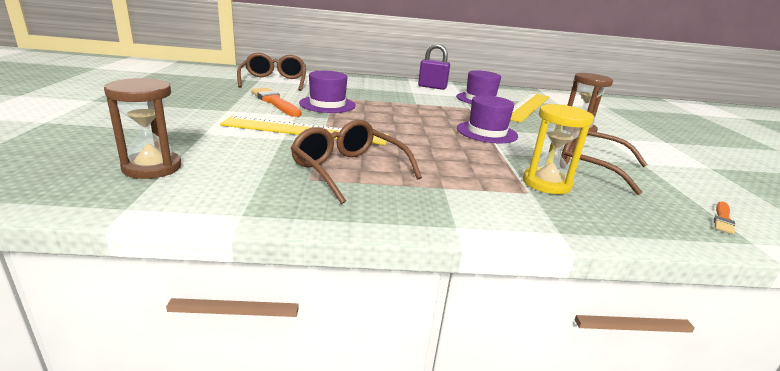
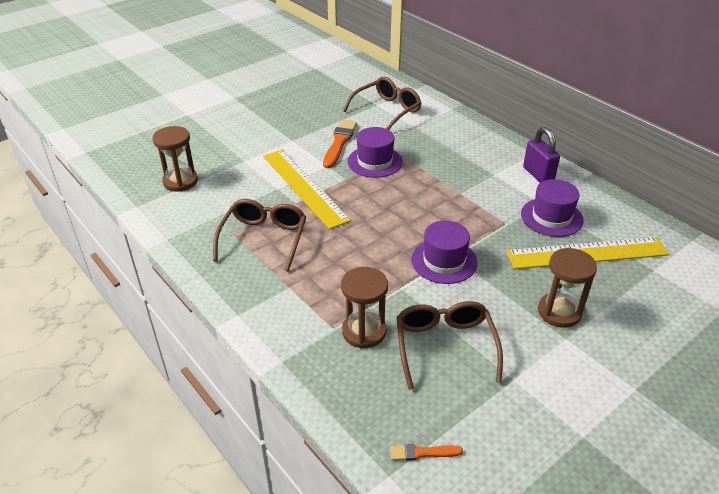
camera: 55 degrees right, 15 degrees up
yellow hourglass [523,104,594,194] -> brown hourglass [341,267,388,349]

